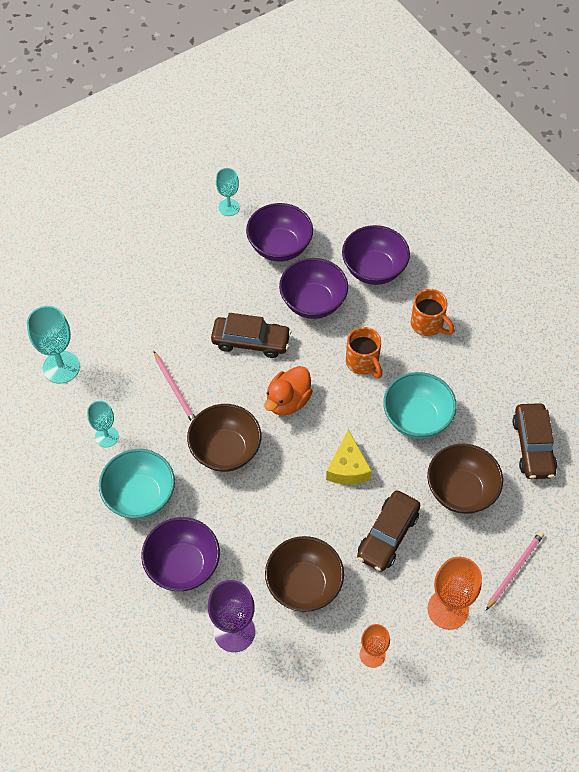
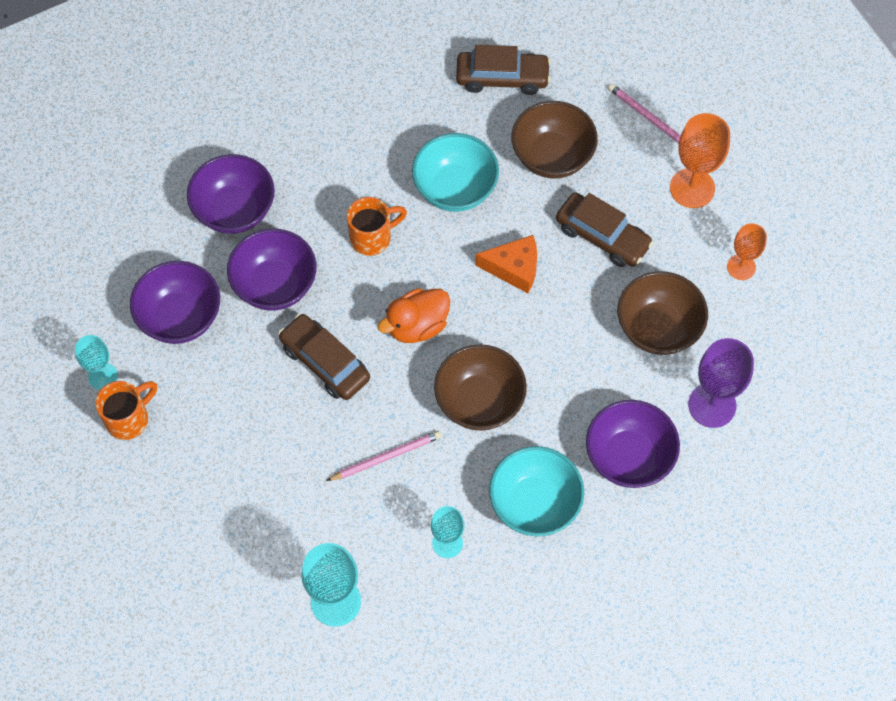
camera: 85 degrees left, 5 degrees up
brown car [211,313,291,358] -> brown car turned 60 degrees counterclockwise [278,314,370,400]
orange duck [265,366,313,416] -> orange duck turned 105 degrees clockwise [378,288,450,343]
yellow cheese [326,430,372,484] -> orange cheese [476,235,537,293]
orange mug [411,289,455,336] -> orange mug moved to [95,381,157,440]

